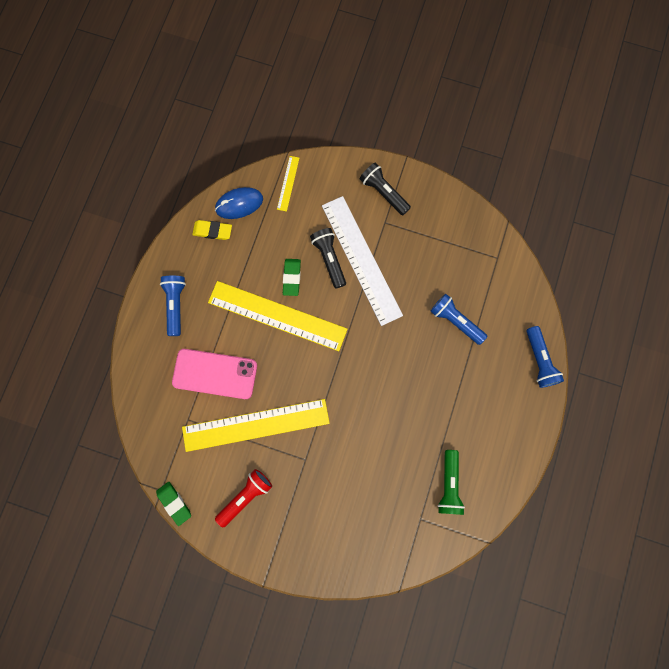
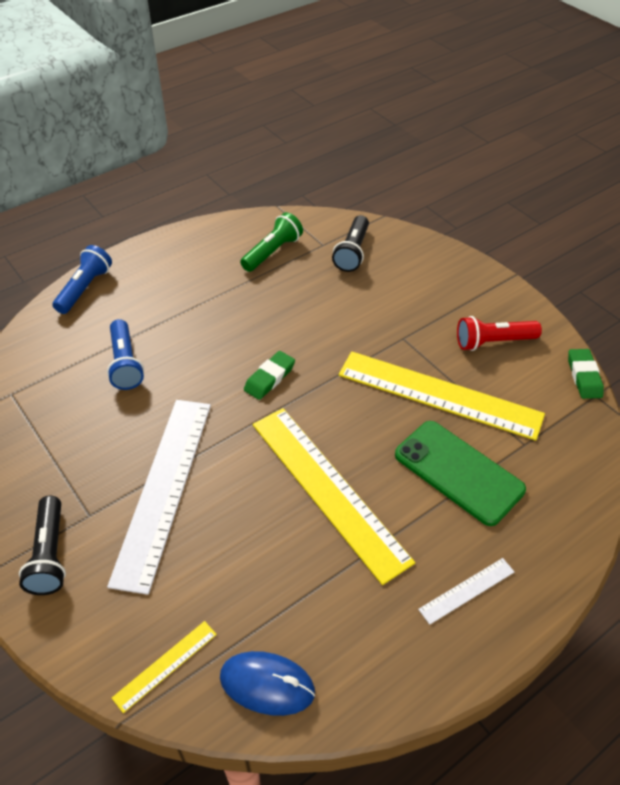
camera: 145 degrees left, 30 degrees down
blue flashlight [160,276,186,336] -> white ruler [418,558,514,625]
pink phone [172,349,257,399] -> green phone [395,421,526,526]
yellow eraser [192,220,232,240] -> none
green eraser [283,259,301,296] -> green eraser moved to [244,351,295,400]
black flashlight [310,228,346,289] -> black flashlight moved to [332,215,369,272]

